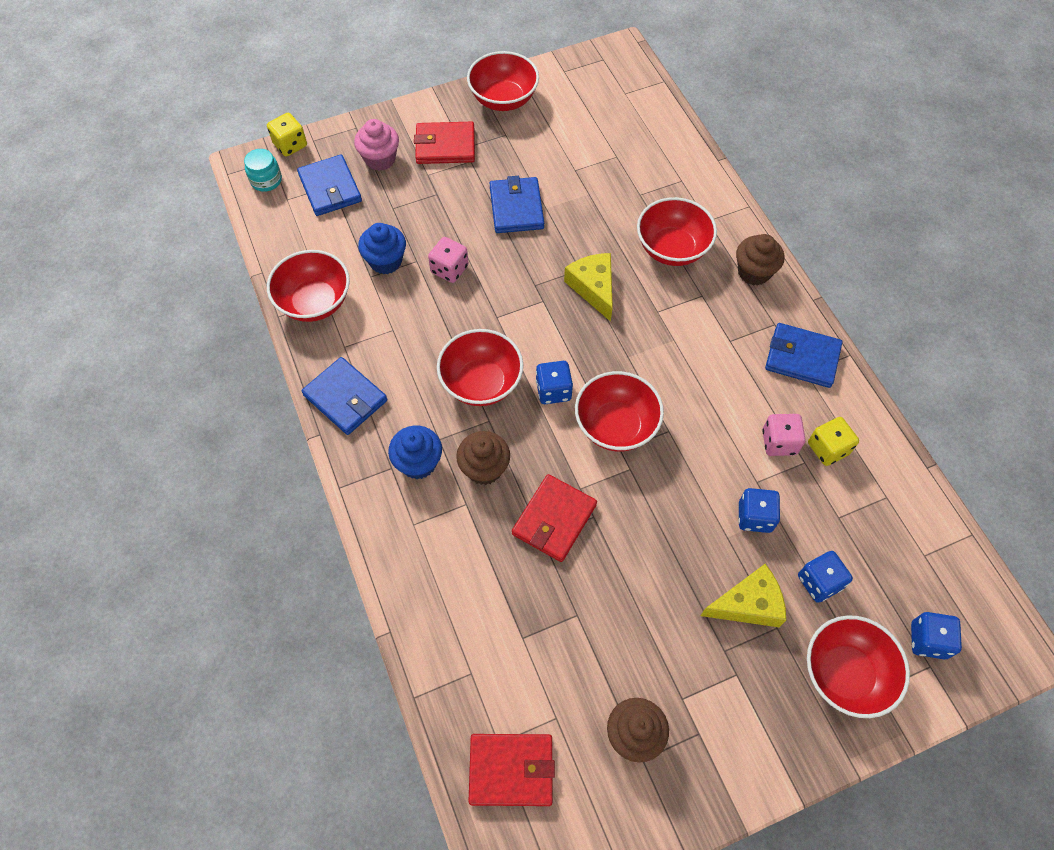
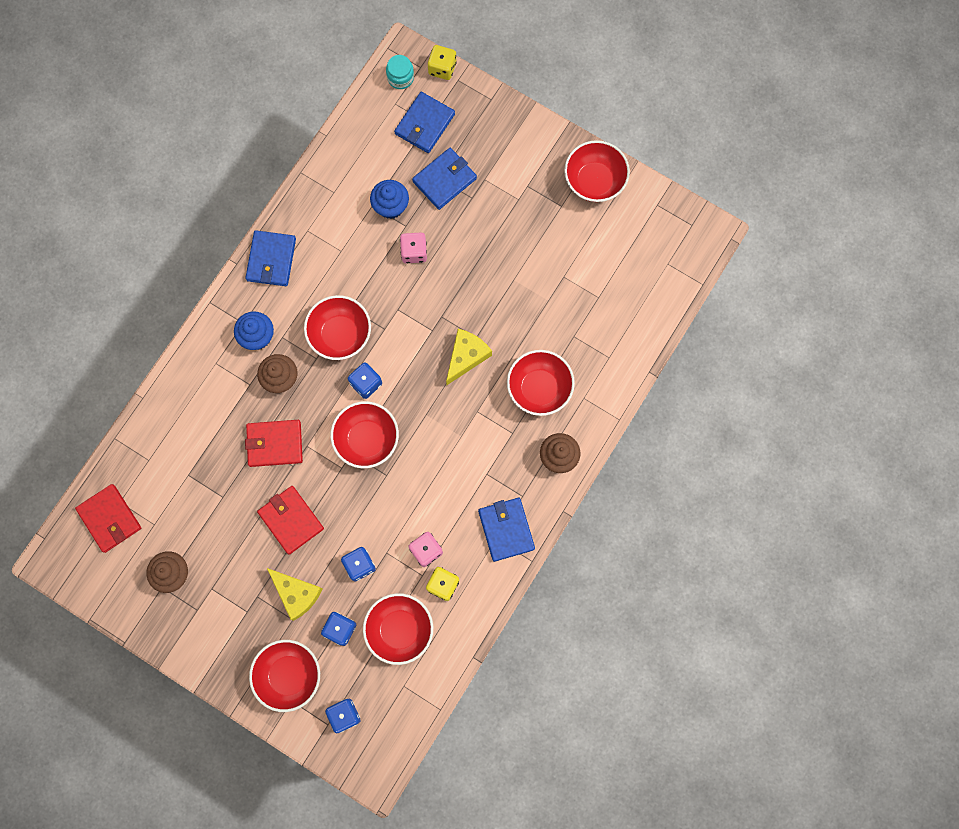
camera: 55 degrees right, 15 degrees up
red bowl [267,250,350,322] -> red bowl moved to [363,593,433,665]
pink cupcake [354,119,399,171] -> none
red wallet [414,122,475,164] -> red wallet moved to [257,486,324,555]
blue wallet [490,176,544,233] -> blue wallet moved to [412,148,477,210]

